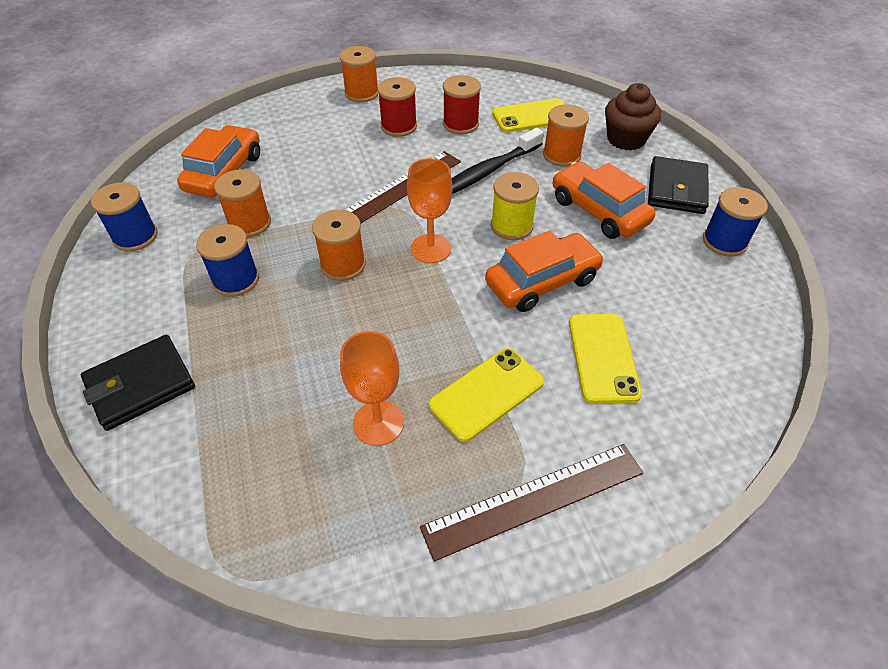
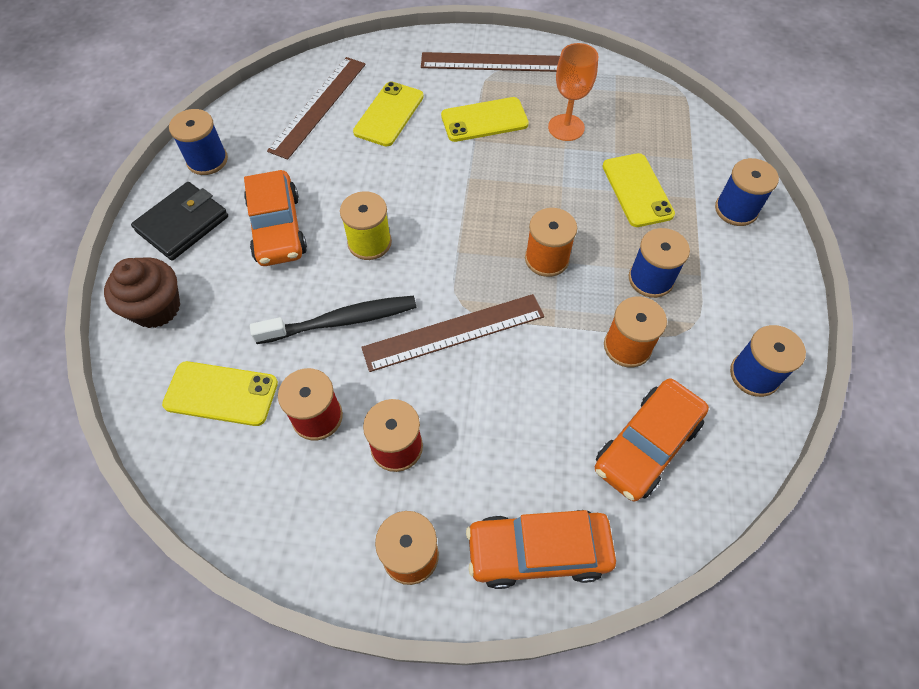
camera: 155 degrees left, 10 degrees up
black wallet [81,335,195,431] -> blue spool [715,158,779,226]
orange goblet [407,158,452,263] -> none
orange car [485,231,604,312] -> orange car moved to [466,510,616,589]
orange spool [543,105,589,166] -> none
none -> brown ruler [267,57,366,160]
none -> yellow phone [603,153,675,227]

